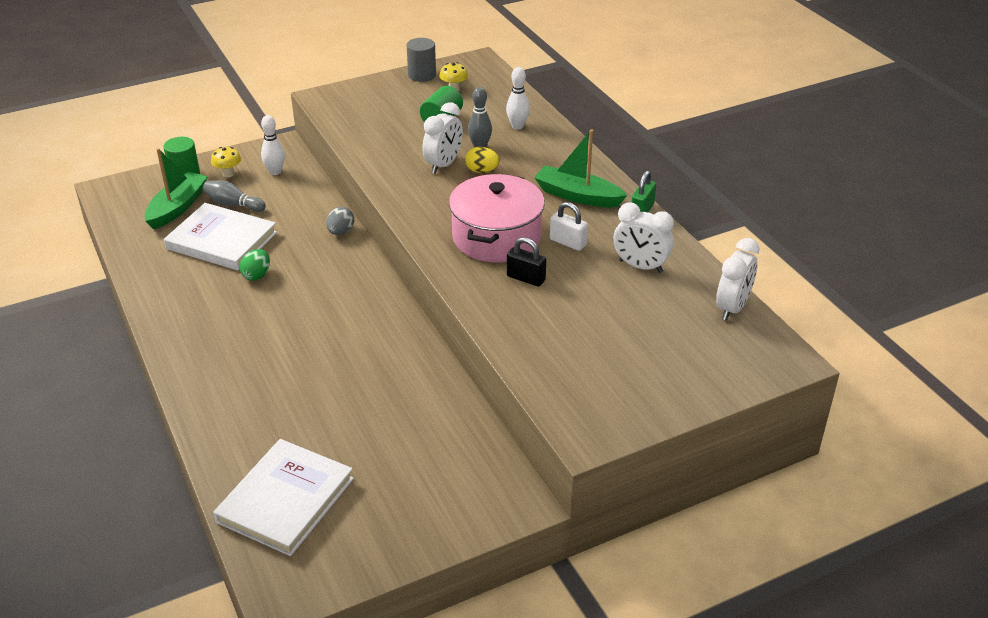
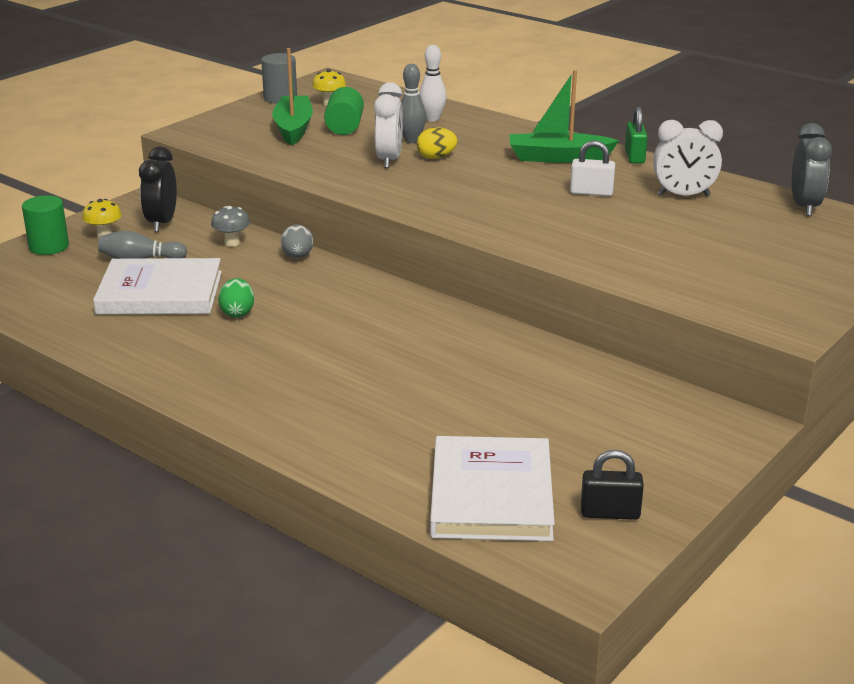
camera: 25 degrees left, 10 degrees down
green boat [144,148,208,229] -> green boat moved to [272,48,313,146]
white bowling pin [261,115,285,175] -> black clock [139,146,177,232]
pink pot [449,174,545,262] -> none
black padlock [507,237,546,286] -> black padlock moved to [581,450,644,520]
white clock [716,238,760,321] -> grey clock [792,123,832,216]
none -> grey mushroom [211,206,250,246]

